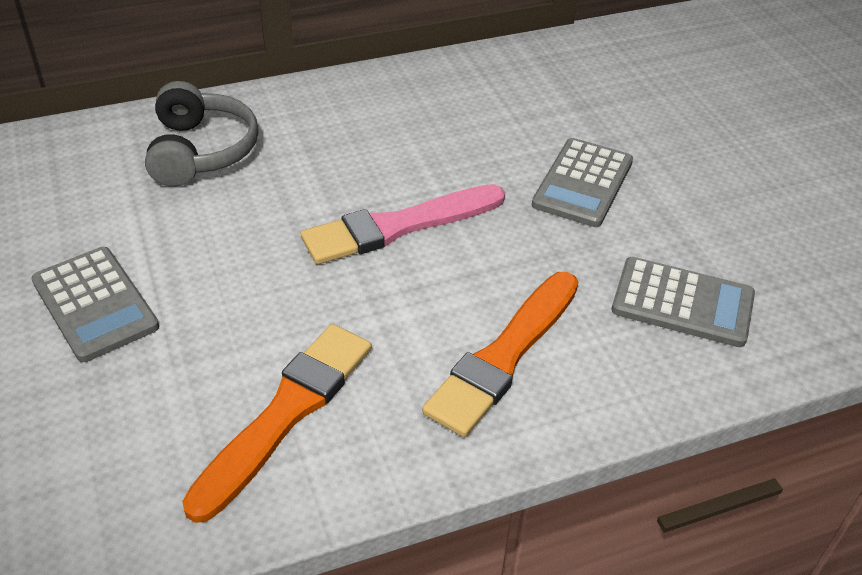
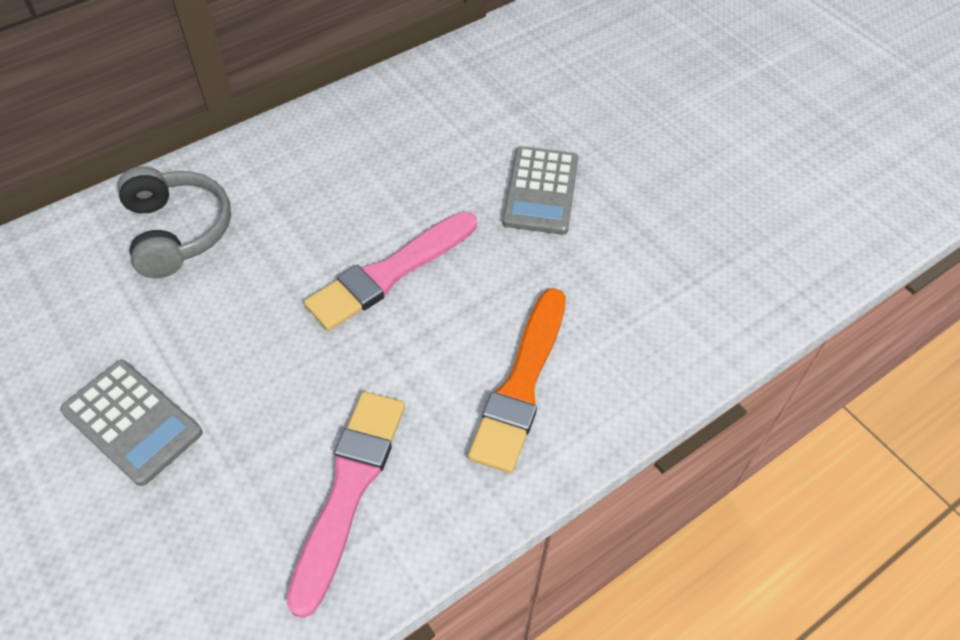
camera: 15 degrees left, 10 degrees up
orange brush [182,324,372,523] -> pink brush [286,391,405,618]
grey calculator [612,257,755,347] -> none

